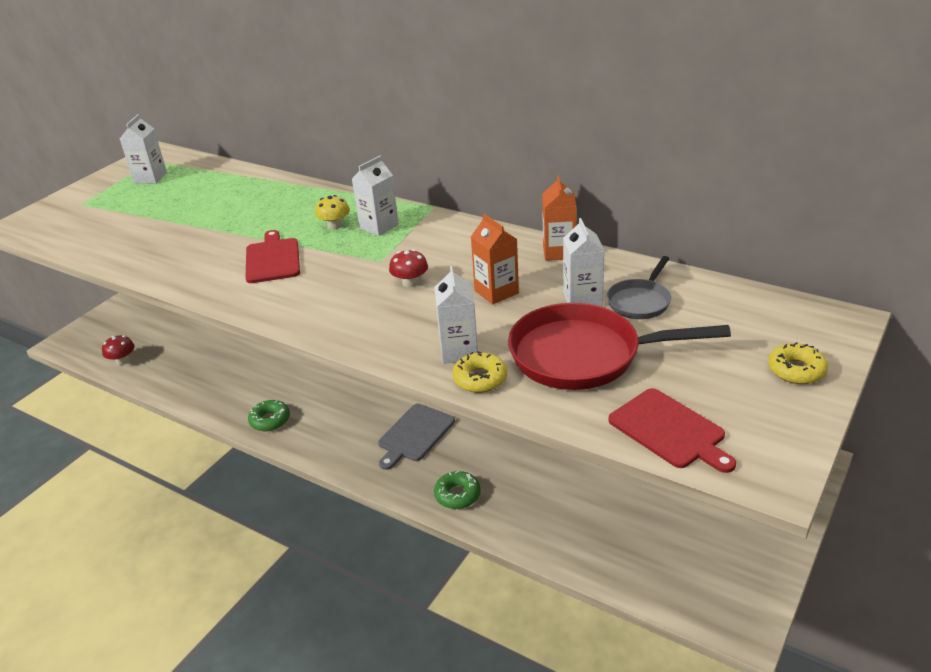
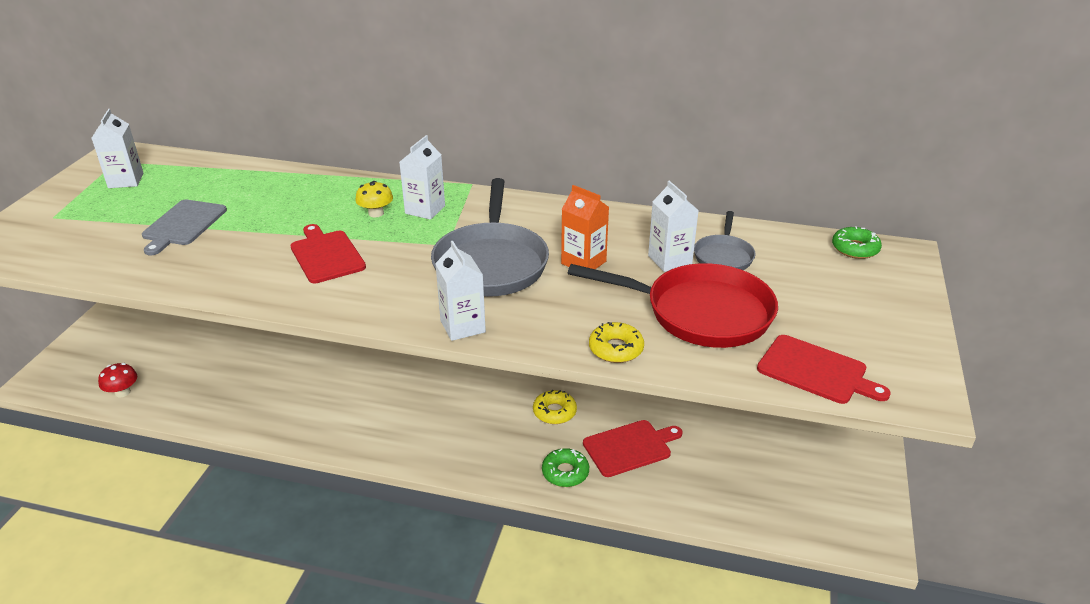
camera: 20 degrees left, 0 degrees up
green donut [248,400,290,431] -> green donut moved to [832,226,882,259]
grey cutting board [378,404,455,470] -> grey cutting board moved to [142,200,227,255]
red mushroom [389,249,428,287] -> grey pan [431,178,549,297]
white carton [434,266,478,364] -> white carton moved to [435,241,486,341]
red pan [508,303,731,390] -> red pan turned 150 degrees counterclockwise [568,263,778,348]
orange carton [542,176,577,261] -> none
yellow donut [768,342,828,384] -> yellow donut moved to [533,390,577,424]
none -> red cutting board [583,420,683,477]

